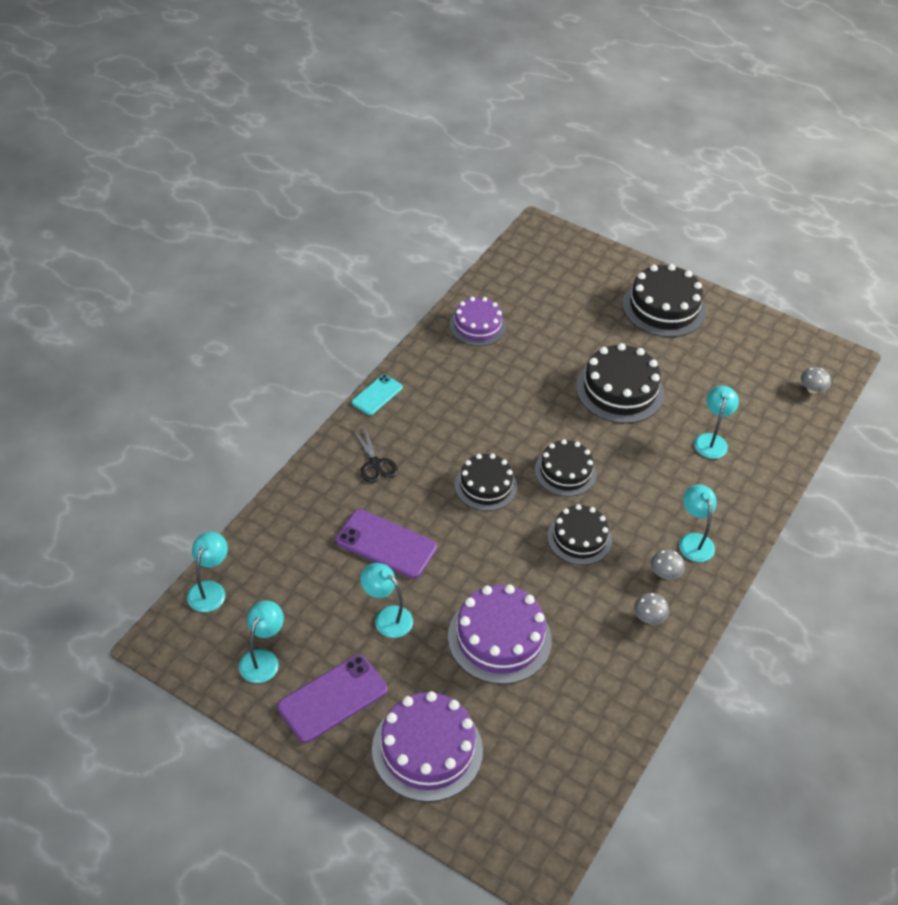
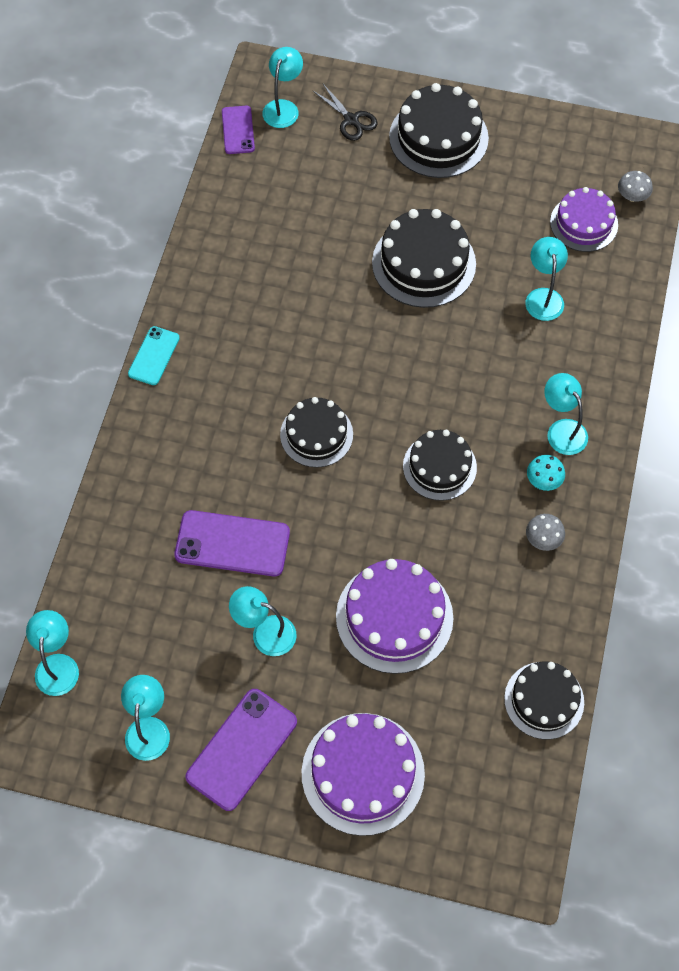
camera: 15 degrees left, 15 degrees up
black scissors [353,427,398,483] -> black scissors moved to [312,84,378,141]
purple cake [450,297,506,346] -> purple cake moved to [550,187,618,252]
black cake [535,439,597,497] -> black cake moved to [504,662,584,739]
grey mushroom [651,549,685,580] -> turquoise mushroom [527,455,565,491]
none -> purple phone [222,106,255,154]
none -> turquoise lamp [262,47,303,128]

